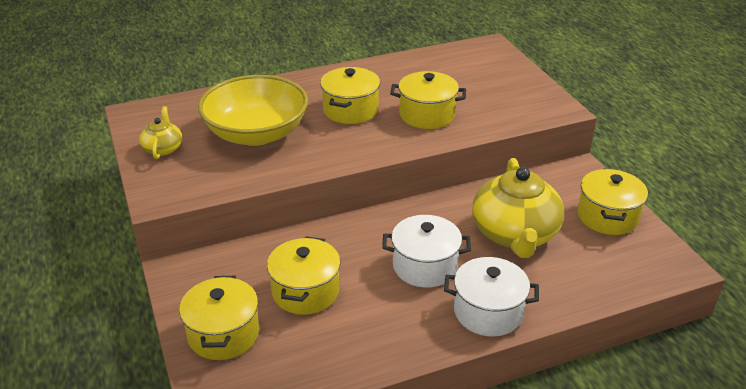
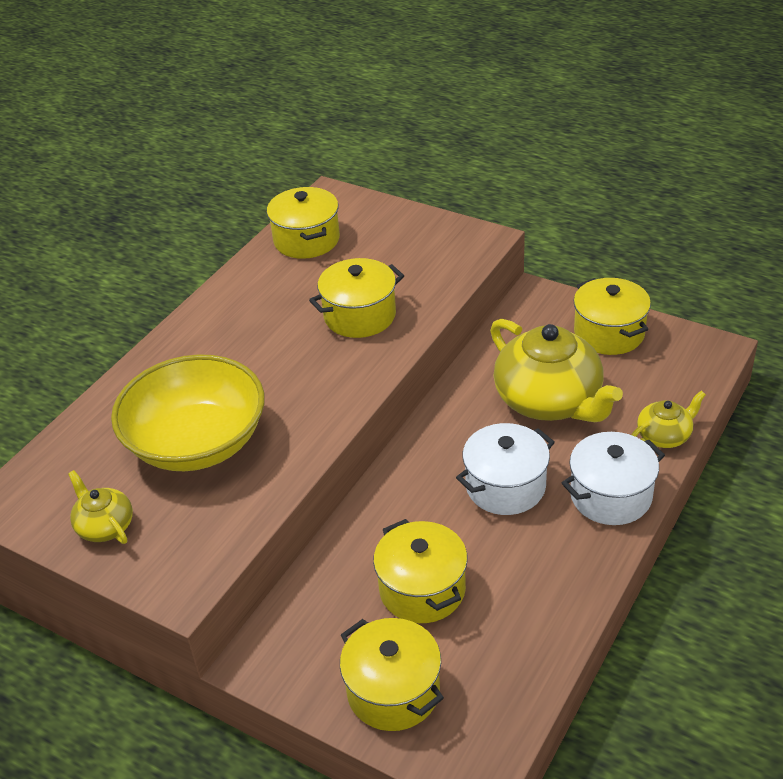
camera: 35 degrees left, 5 degrees up
yellow pot [320,67,380,124] -> yellow pot moved to [267,187,340,259]
none -> yellow teapot [632,391,706,448]

